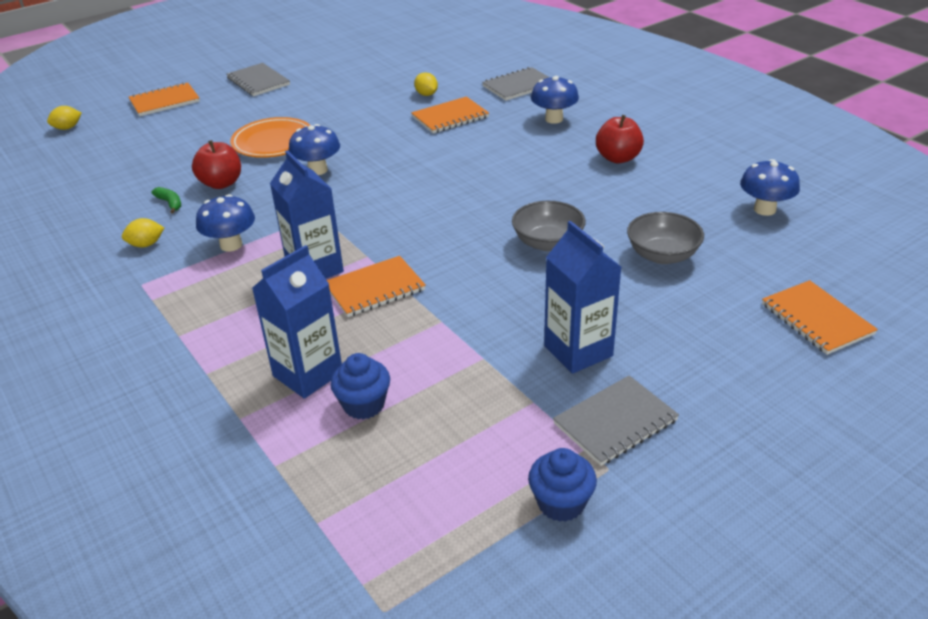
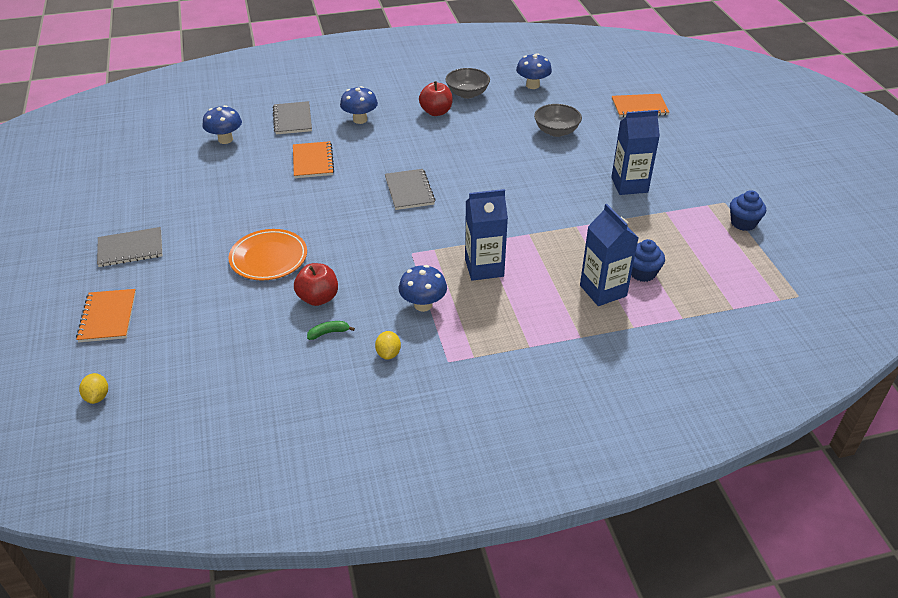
camera: 70 degrees left, 5 degrees up
blue mushroom [289,124,340,175] -> blue mushroom moved to [203,105,242,144]
orange notebook [327,256,426,317] -> none
yellow lemon [414,72,438,96] -> none
grey bowl [512,201,586,251] -> grey bowl moved to [445,68,490,99]
grey notebook [553,375,679,466] -> grey notebook moved to [385,169,436,210]

